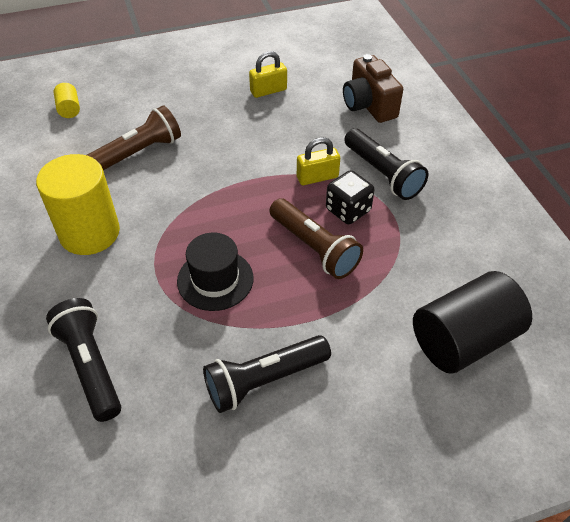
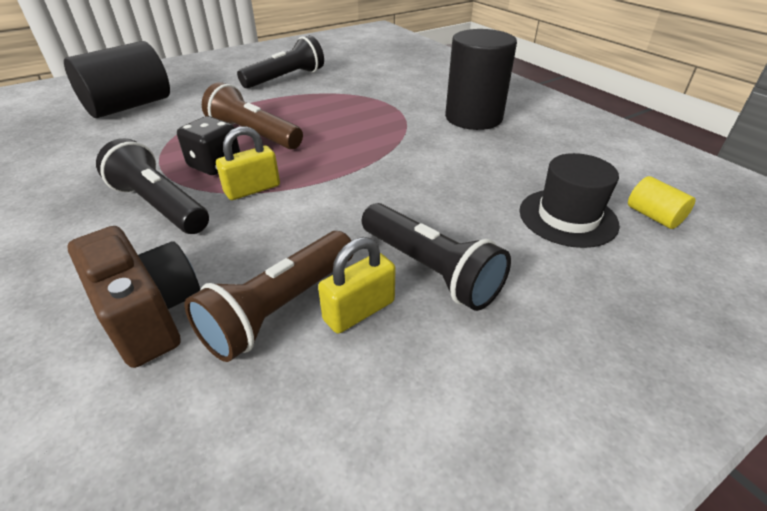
camera: 165 degrees right, 10 degrees down
yellow cylinder [36,154,120,255] -> black cylinder [445,29,517,130]
black flashlight [46,298,121,422] -> black flashlight moved to [362,203,511,311]
brown flashlight [87,105,181,170] -> brown flashlight moved to [185,231,353,362]
black hat [177,233,253,311] -> black hat moved to [519,153,620,248]

